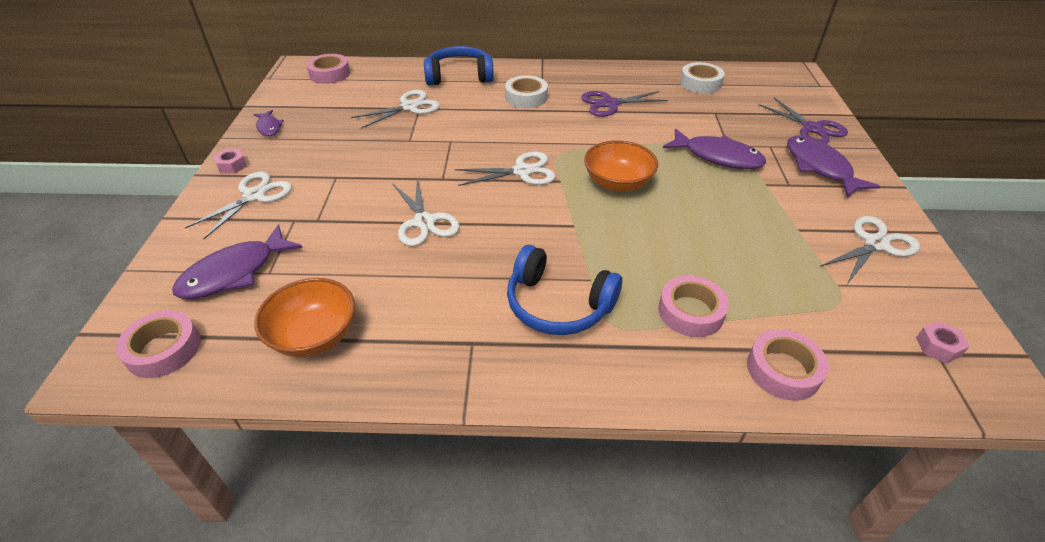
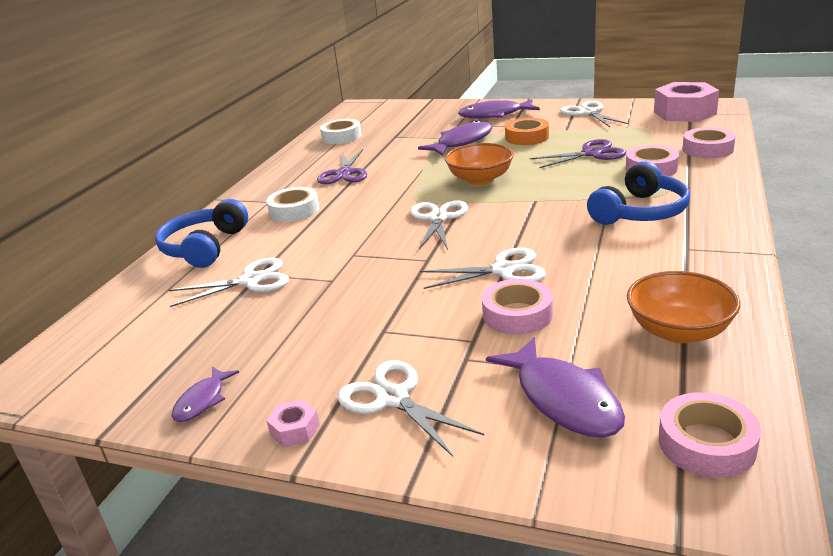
camera: 70 degrees left, 15 degrees down
purple fish [253,110,284,136] -> purple fish turned 120 degrees clockwise [172,367,239,422]
pink tape [306,54,350,84] -> pink tape moved to [482,279,553,335]
white scissors [351,90,440,129] -> white scissors turned 90 degrees clockwise [168,257,289,307]
purple scissors [759,98,848,144] -> purple scissors moved to [530,139,626,168]
pink nut [916,321,970,363] -> pink nut [654,82,719,122], size x2.36
none -> orange tape [505,118,549,145]

